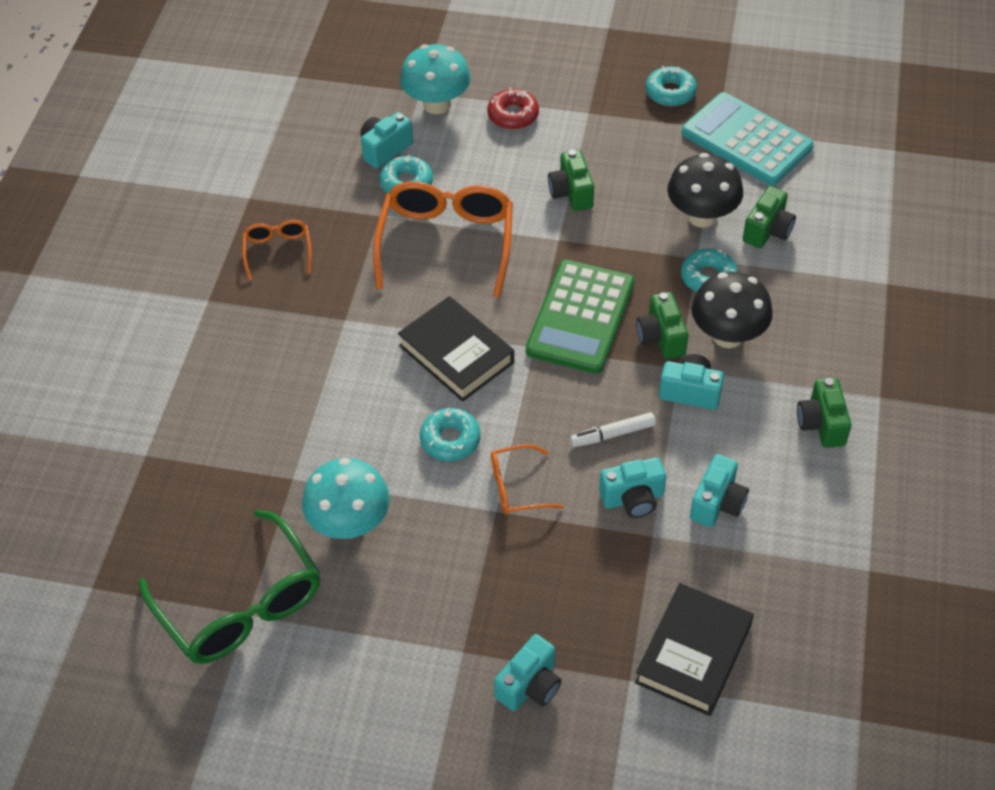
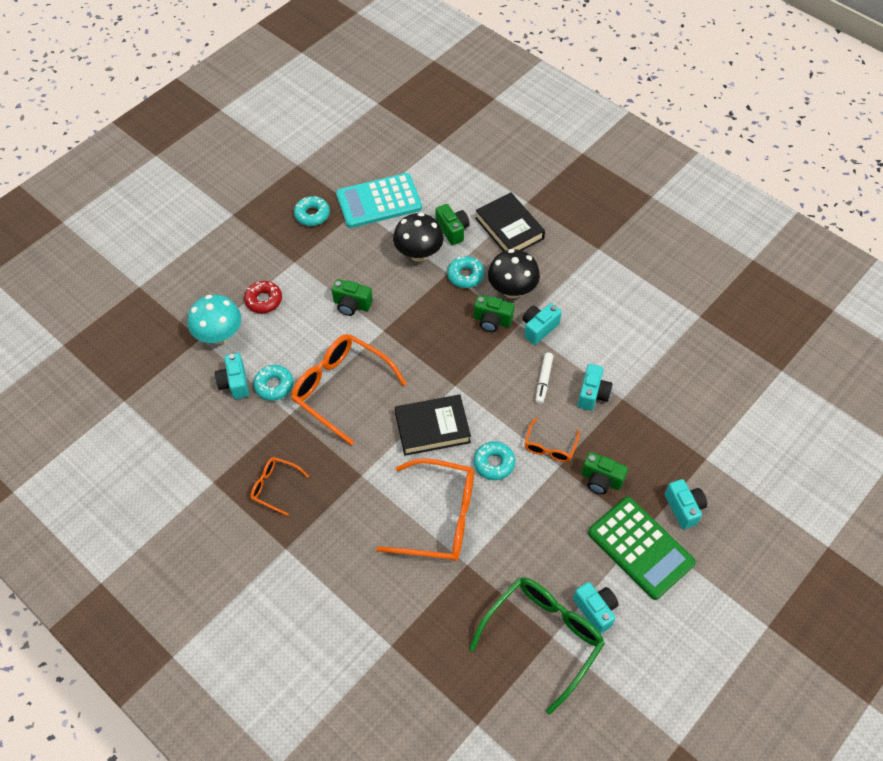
camera: 60 degrees left, 5 degrees up
green glasses [139,510,320,664] -> green glasses turned 45 degrees counterclockwise [469,577,605,714]
turquoise mushroom [302,458,390,539] -> none
green calculator [526,260,634,374] -> green calculator moved to [588,497,696,600]
black book [635,583,754,716] -> black book moved to [475,192,545,251]
turquoise camera [690,454,749,527] -> turquoise camera moved to [573,582,619,634]
green camera [797,378,852,448] -> green camera moved to [581,452,628,494]
none -> orange glasses [376,458,474,561]

